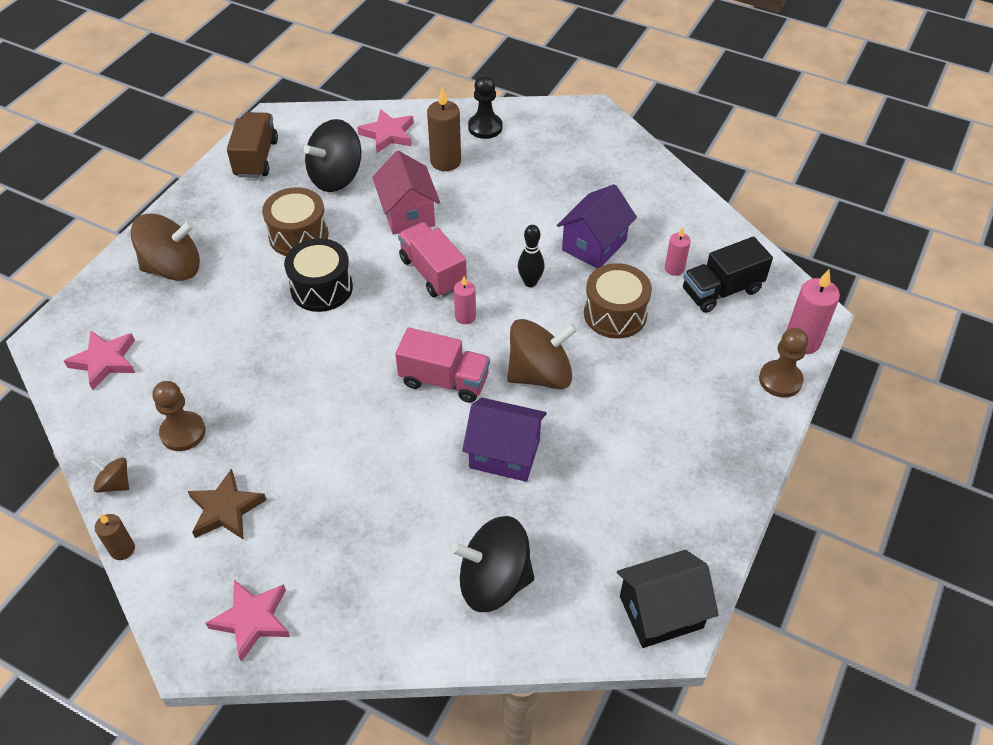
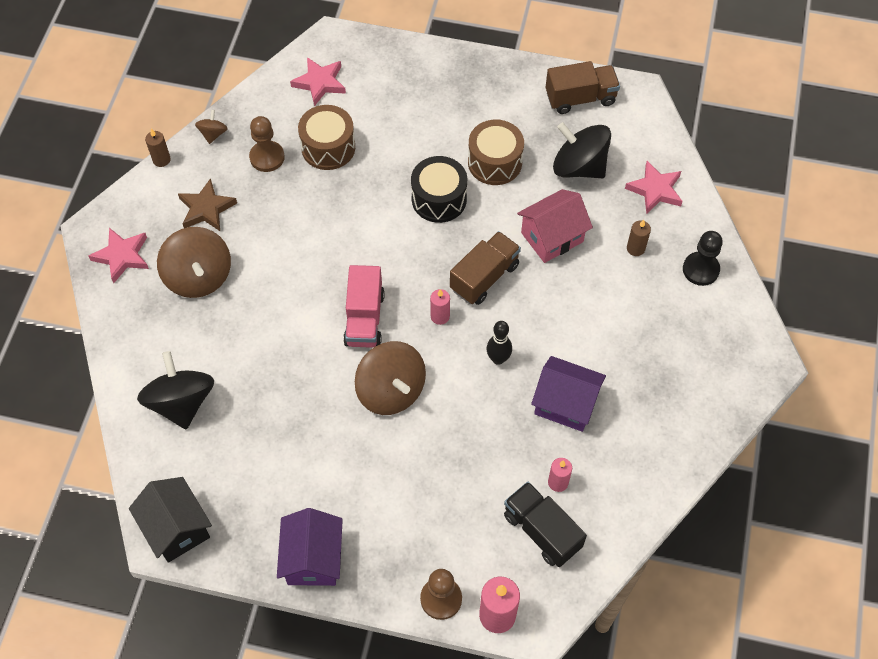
camera: 75 degrees right, 10 degrees up
brown spinning top [131,214,200,281] -> brown spinning top moved to [157,227,231,298]
pink truck [398,222,467,297] -> brown truck [450,231,521,305]
brown candle [427,88,461,171] -> brown candle [627,219,651,256], size x0.59
purple house [462,398,547,482] -> purple house moved to [277,508,343,586]
brown drum [584,263,652,338] -> brown drum moved to [298,105,355,170]

